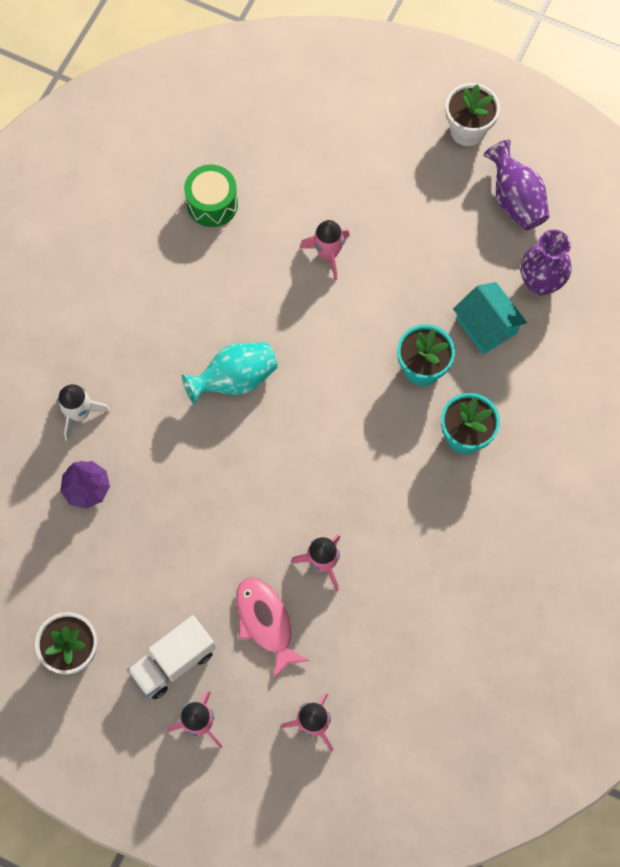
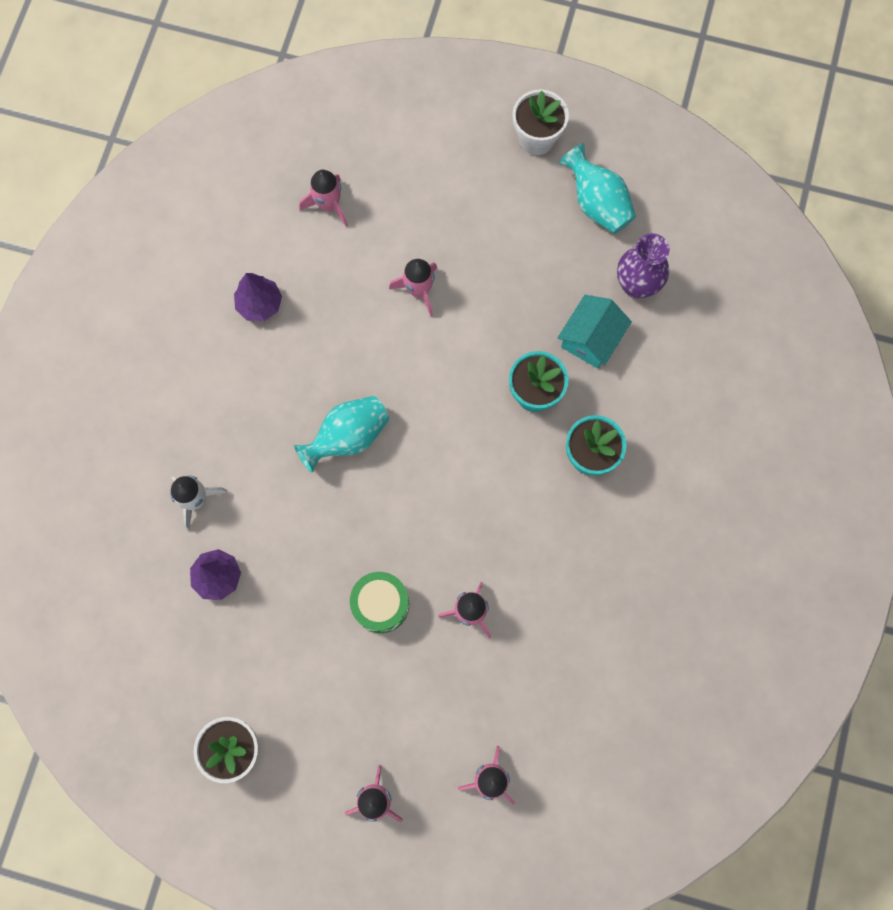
camera: 10 degrees left, 5 degrees up
white truck [127,615,216,699] -> none
green drum [184,165,238,227] -> green drum moved to [350,572,409,633]
pink fish [236,578,310,679] -> none
turquoise house [453,282,527,355] -> turquoise house turned 75 degrees clockwise [558,295,632,369]
purple vase [483,140,549,230] -> turquoise vase [559,143,636,234]
none -> purple tree [234,273,282,321]
none -> pink rocket [299,170,348,227]

